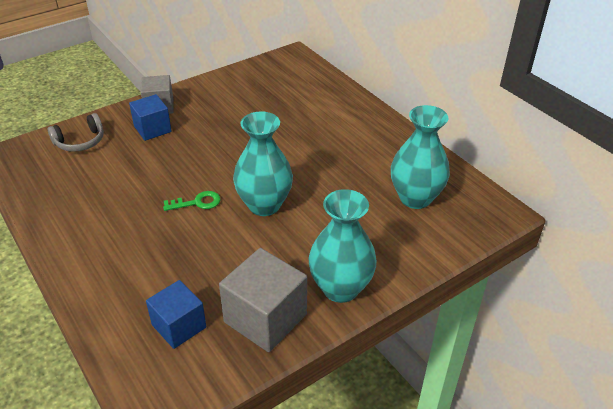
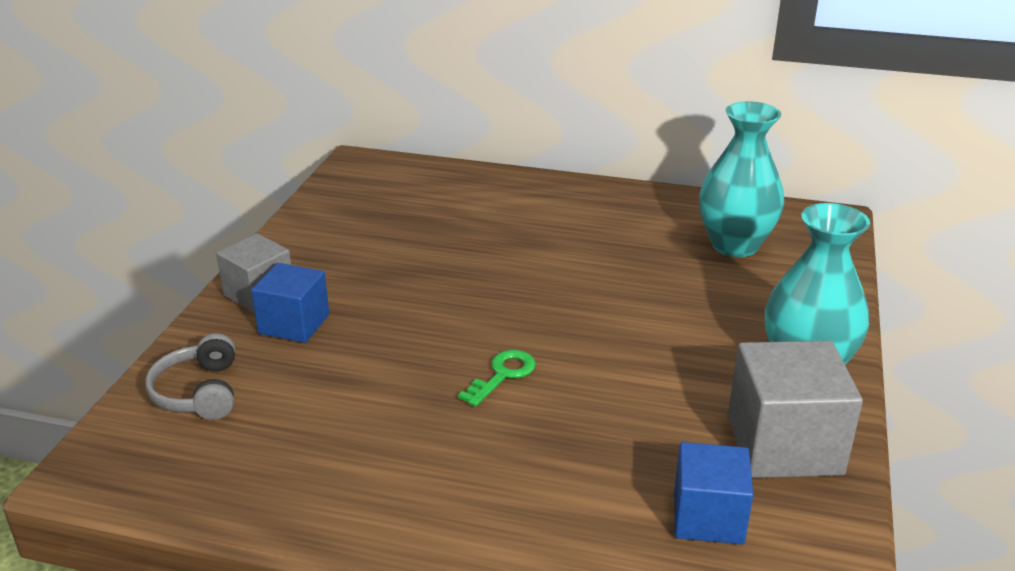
camera: 40 degrees left, 10 degrees down
grey headphones [48,113,104,152] -> grey headphones turned 150 degrees clockwise [145,333,235,420]
turquoise vase [233,111,293,216] -> none

